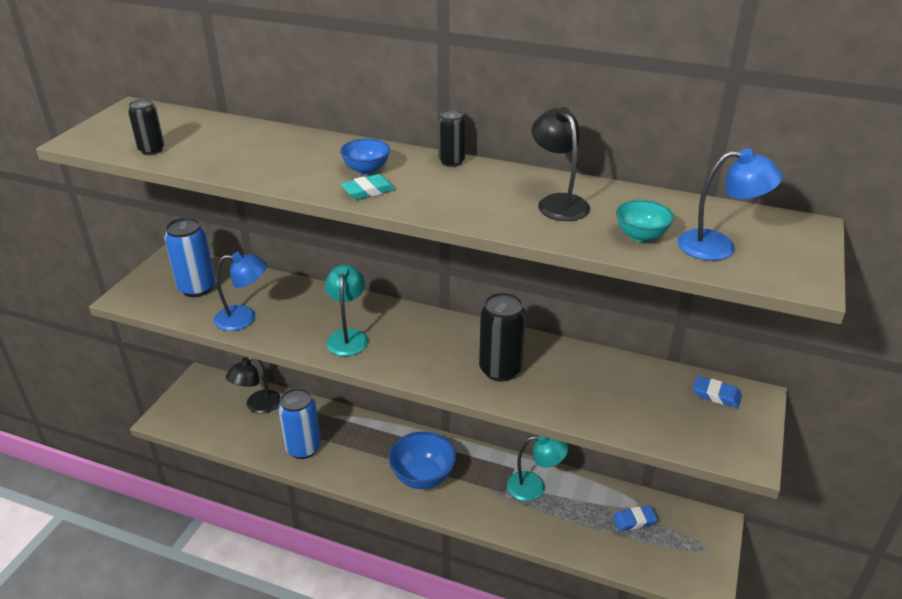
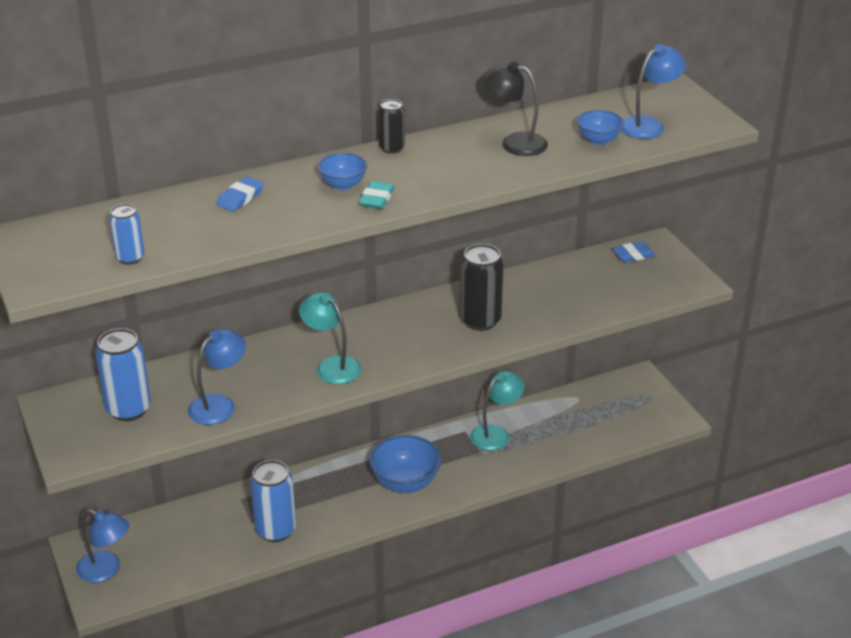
camera: 45 degrees left, 0 degrees up
black can [128,99,164,155] -> blue can [109,204,145,265]
black lamp [226,358,281,414] -> none
blue eraser [613,506,658,531] -> blue eraser moved to [217,177,264,212]
turquoise bowl [616,200,674,242] -> blue bowl [577,110,624,145]
none -> blue lamp [76,509,130,583]

